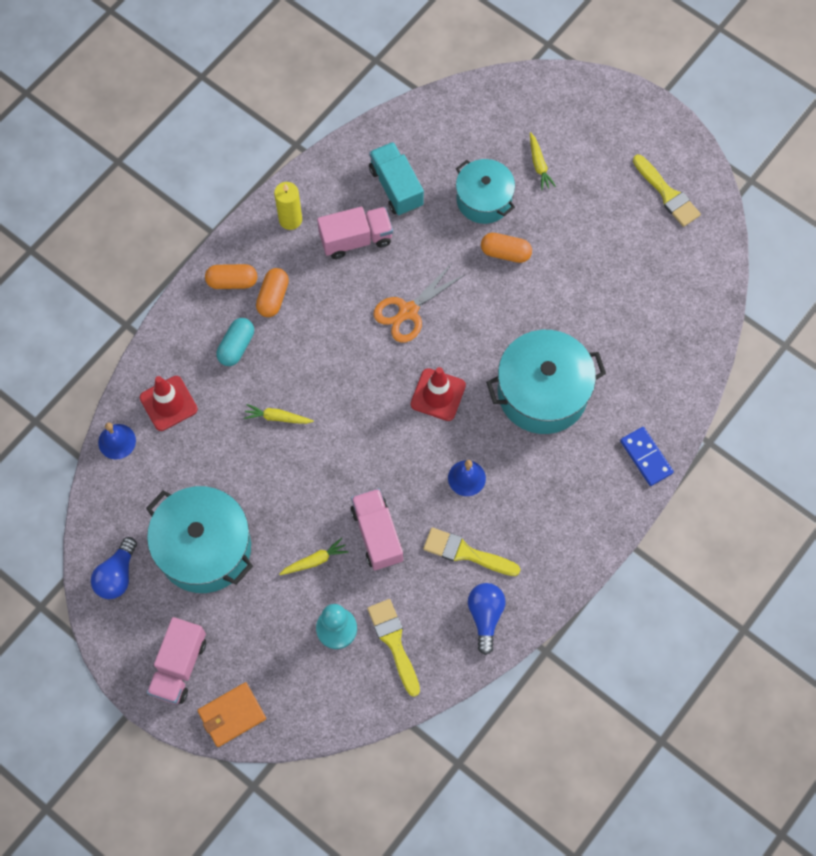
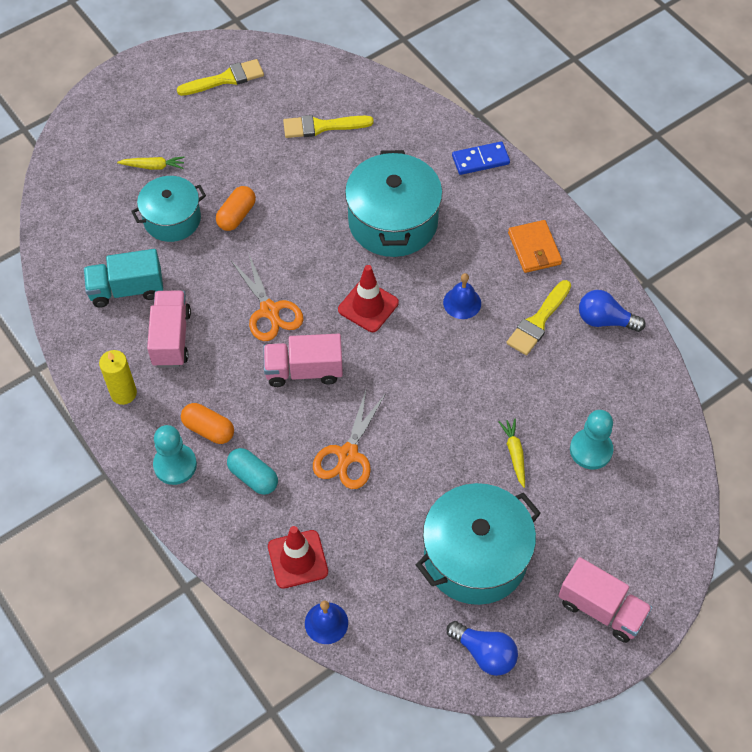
camera: 75 degrees left, 10 degrees down
orange wallet [197,682,266,747] -> orange wallet moved to [508,220,562,273]
orange capsule [205,264,257,289] -> turquoise pawn [153,425,197,485]
yellow carrot [244,404,314,424] -> orange scissors [313,387,385,489]
pink truck [351,488,403,570] -> pink truck moved to [263,334,343,387]
yellow brush [367,599,420,697] -> yellow brush moved to [283,115,374,138]

